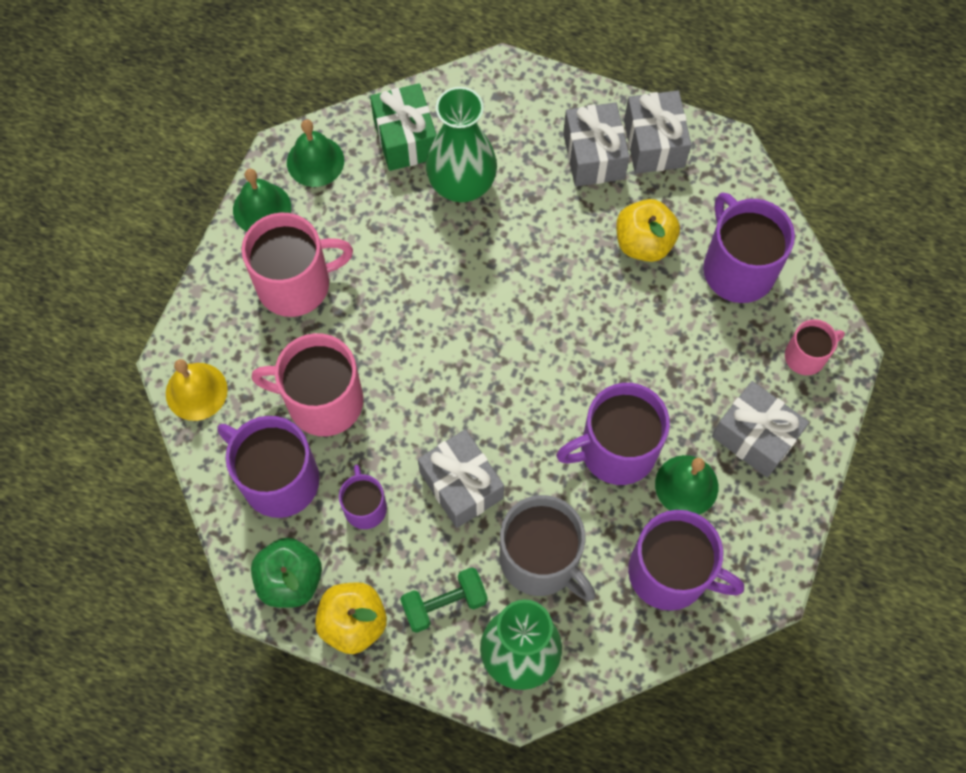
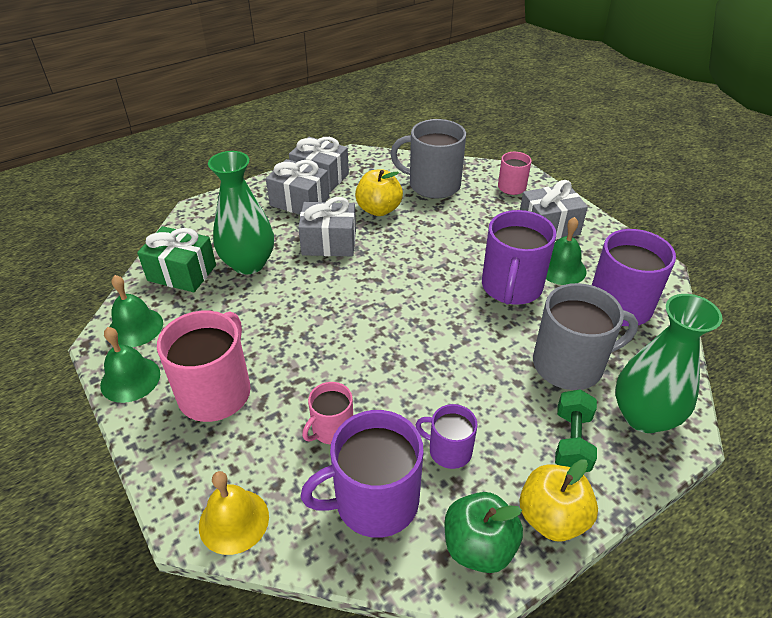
camera: 55 degrees left, 25 degrees down
pink mug [251,333,364,436] -> pink mug [302,382,353,444], size x0.55
grey gift [418,429,504,528] -> grey gift moved to [298,197,356,256]
purple mug [703,192,795,303] -> grey mug [390,119,466,199]

